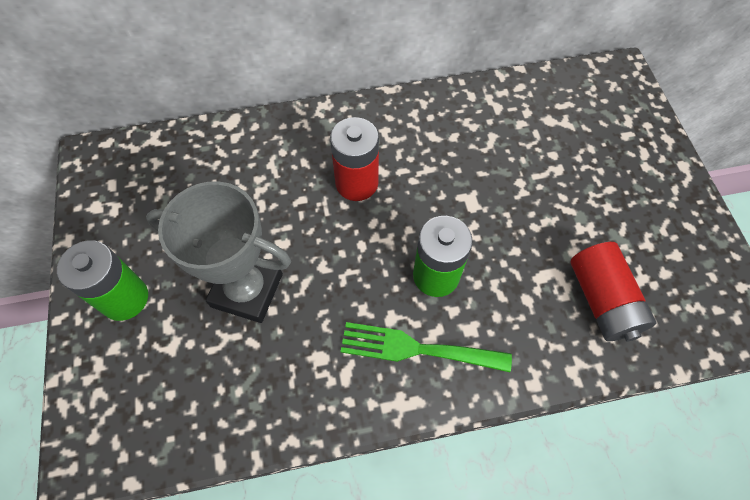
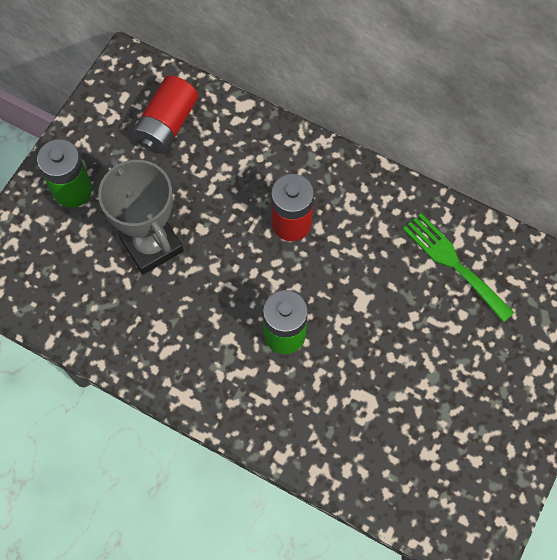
camera: 40 degrees right, 5 degrees up
green fork [340,322,512,372] -> green fork moved to [403,214,515,323]
red battery [570,242,656,342] -> red battery moved to [132,76,198,154]

